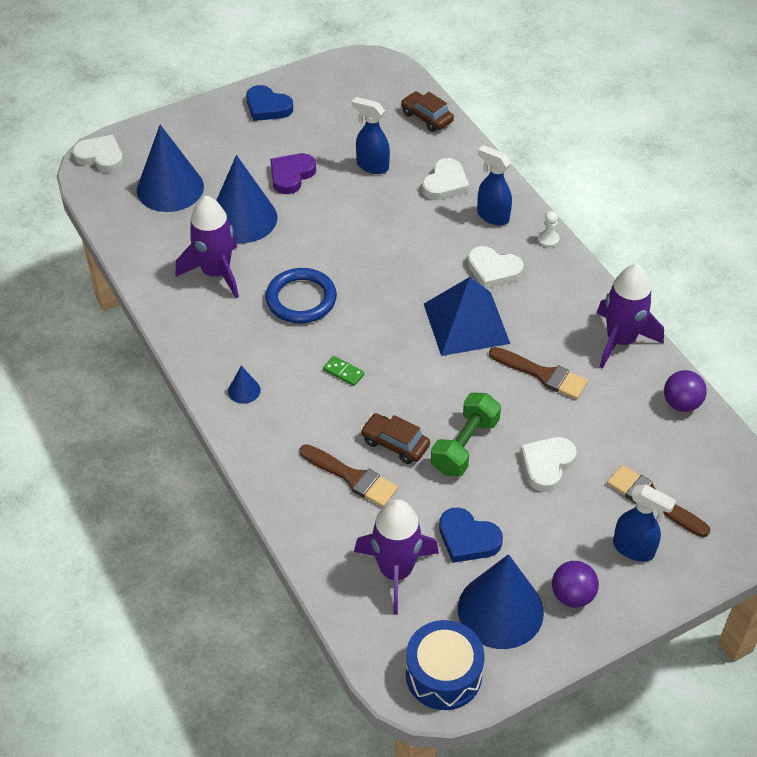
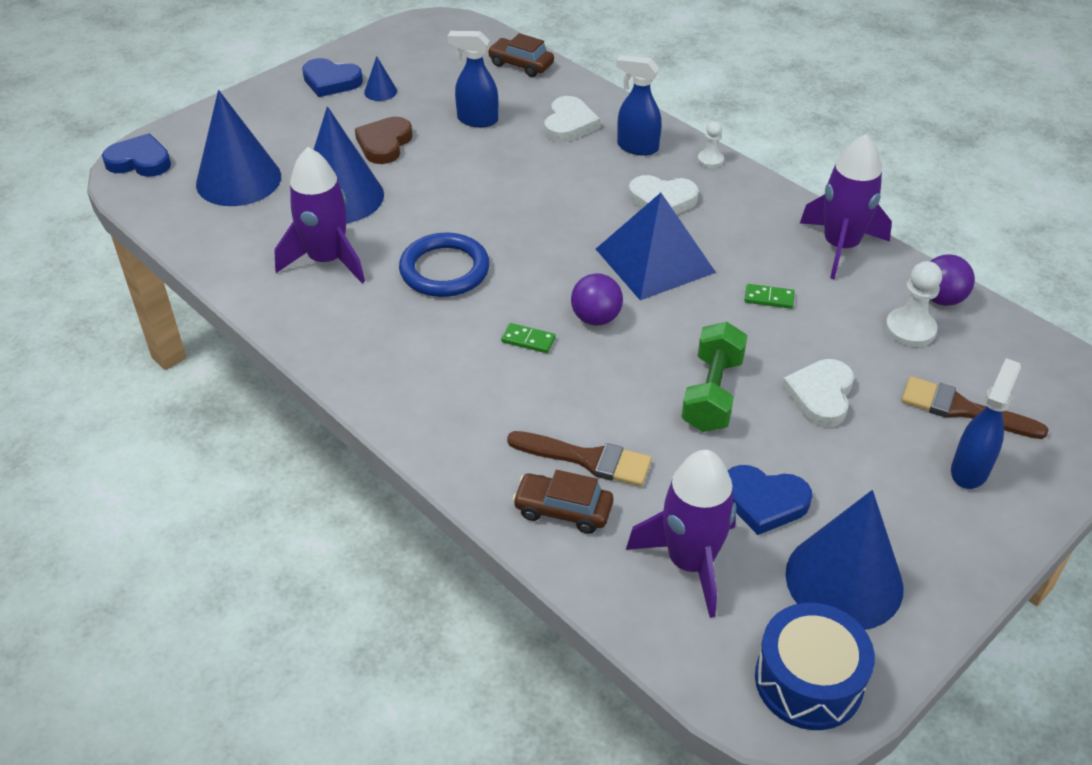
camera: 15 degrees left, 5 degrees down
white heart [73,135,124,173] -> blue heart [102,133,171,177]
blue cone [228,366,261,404] -> blue cone moved to [364,56,397,101]
purple heart [270,153,316,194] -> brown heart [355,117,413,164]
brown car [360,413,430,464] -> brown car moved to [512,470,613,534]
brown brush [489,347,588,399] -> green domino [744,284,795,309]
purple ball [552,561,599,607] -> purple ball moved to [571,273,623,326]
blue spray bottle [613,484,676,562] -> blue spray bottle turned 75 degrees counterclockwise [951,358,1021,489]
none -> white pawn [885,261,942,347]

